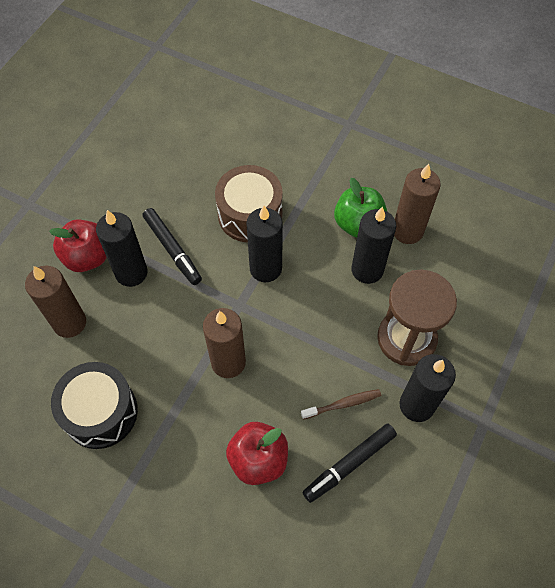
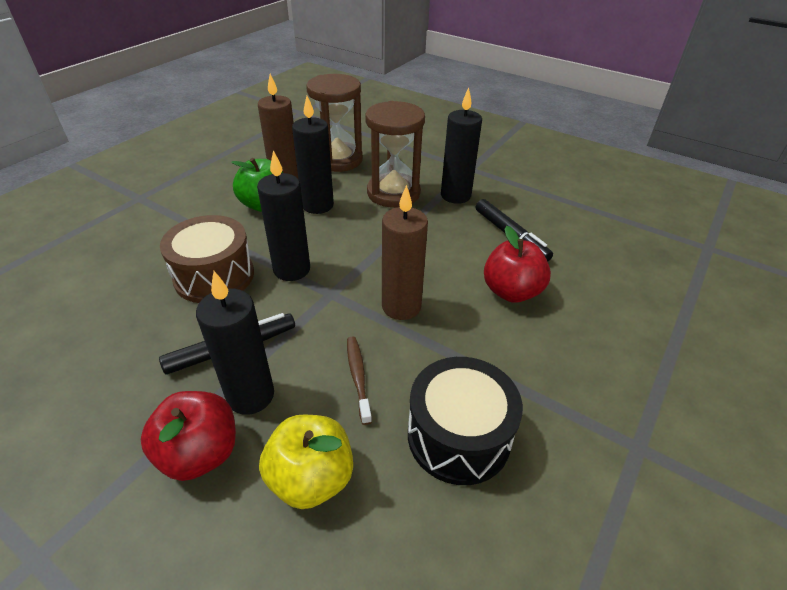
camera: 85 degrees left, 20 degrees down
brown candle [25,266,86,338] -> yellow apple [259,415,353,509]
brown toothbrush [301,389,381,420] -> brown toothbrush moved to [347,336,372,425]
none -> brown hourglass [306,74,363,172]

